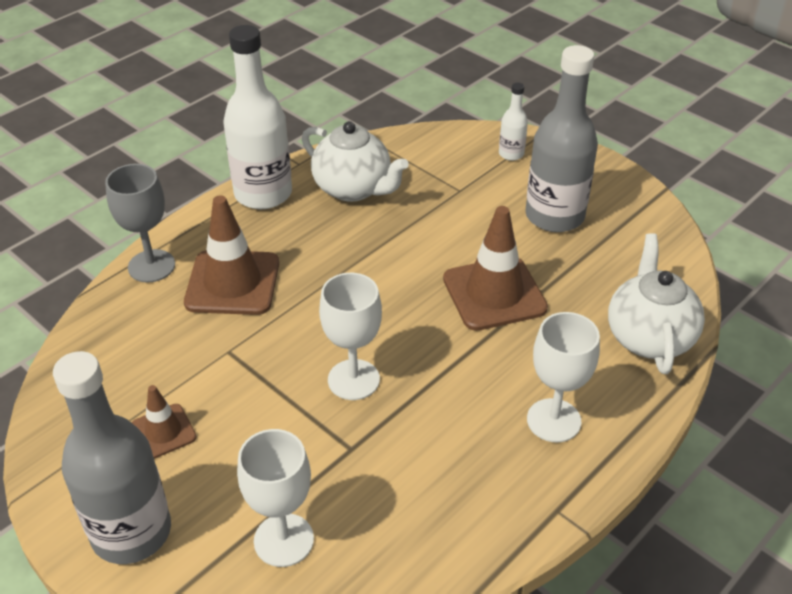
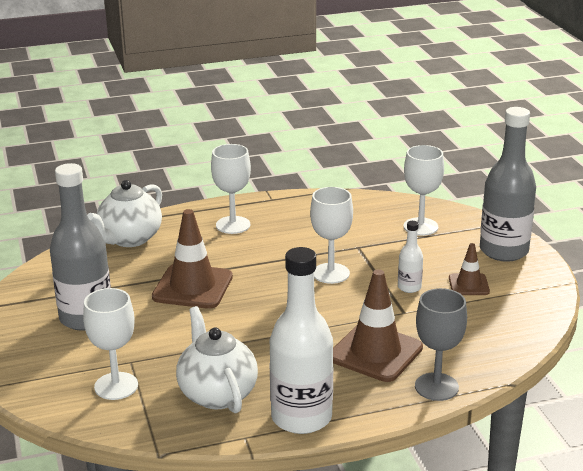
camera: 150 degrees left, 15 degrees down
white bottle [499,83,528,161] -> white bottle moved to [398,221,423,293]
none -> white goblet [83,288,138,400]

